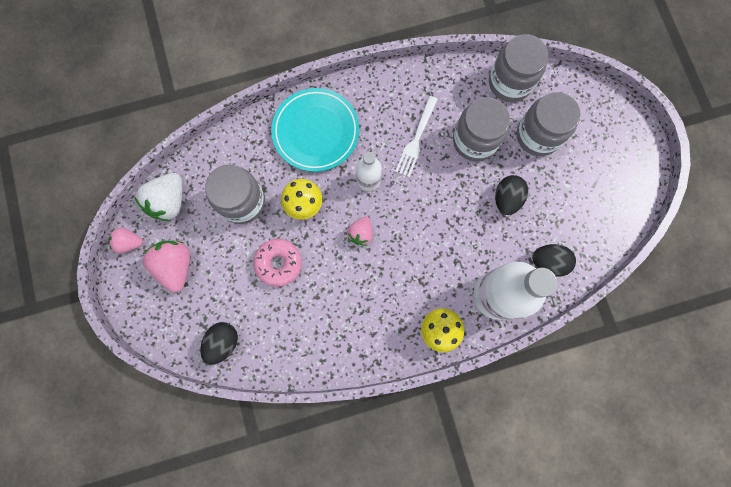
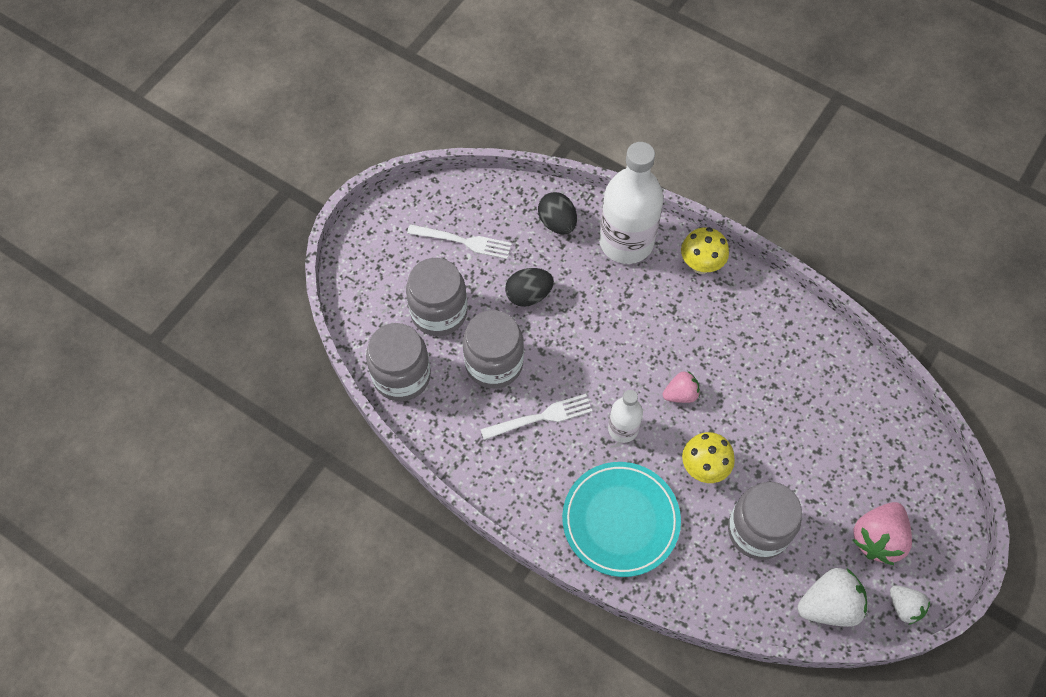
camera: 130 degrees left, 15 degrees down
pink strawberry [109,227,143,253] -> white strawberry [890,585,930,625]
black egg [200,322,238,365] -> none
pink donut [253,239,302,287] -> none
none -> white fork [407,224,512,259]

